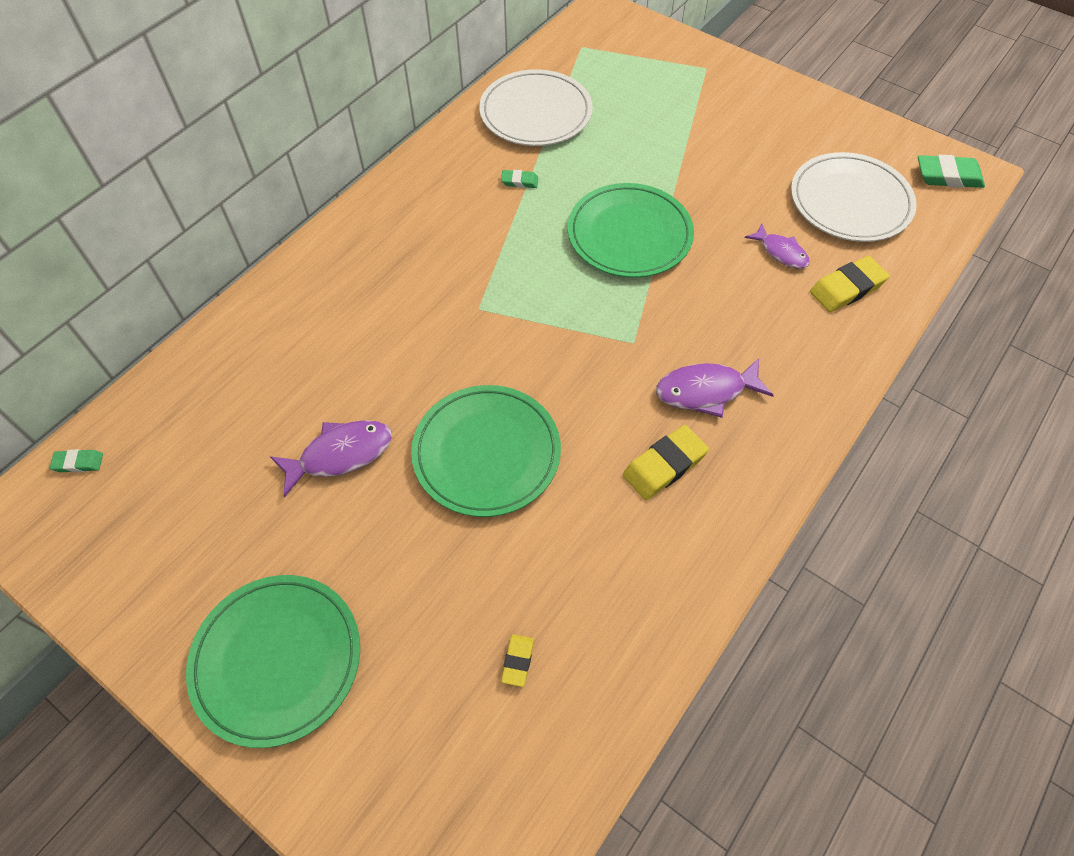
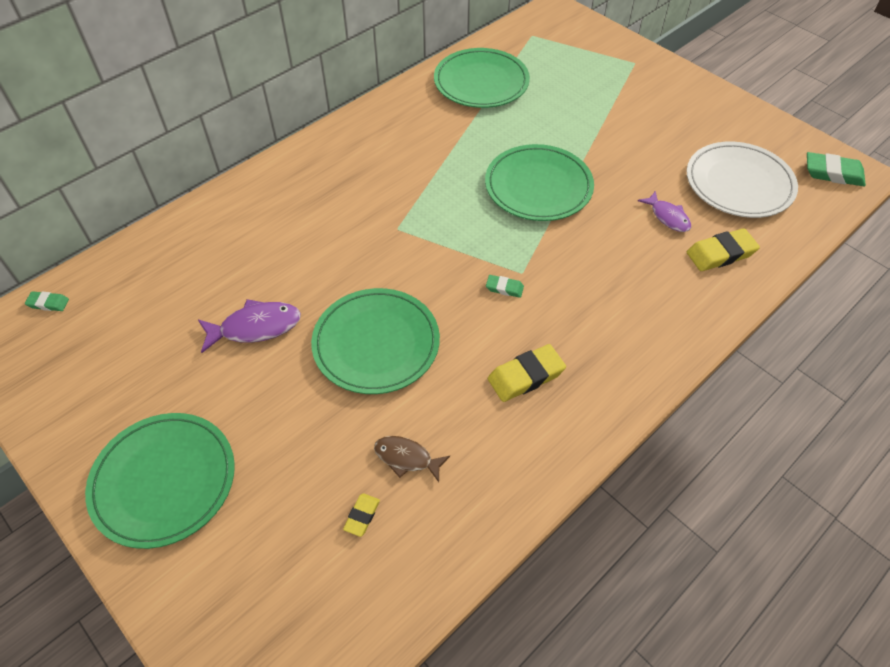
camera: 10 degrees right, 5 degrees down
white plate [479,69,593,146] -> green plate [434,48,530,108]
green eraser [501,170,538,188] -> green eraser moved to [486,275,524,298]
purple fish [656,358,774,418] -> none
none -> brown fish [374,436,450,482]

